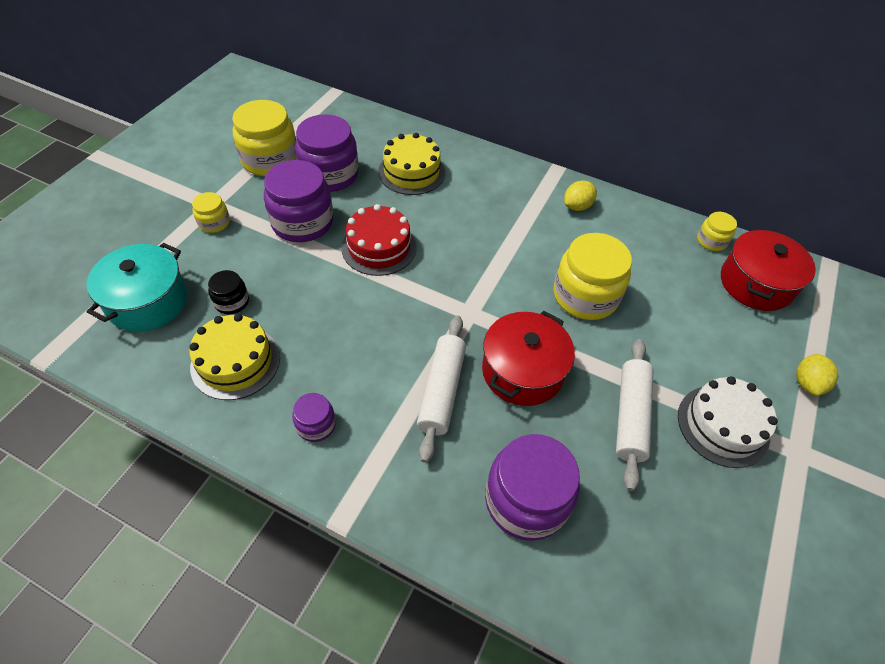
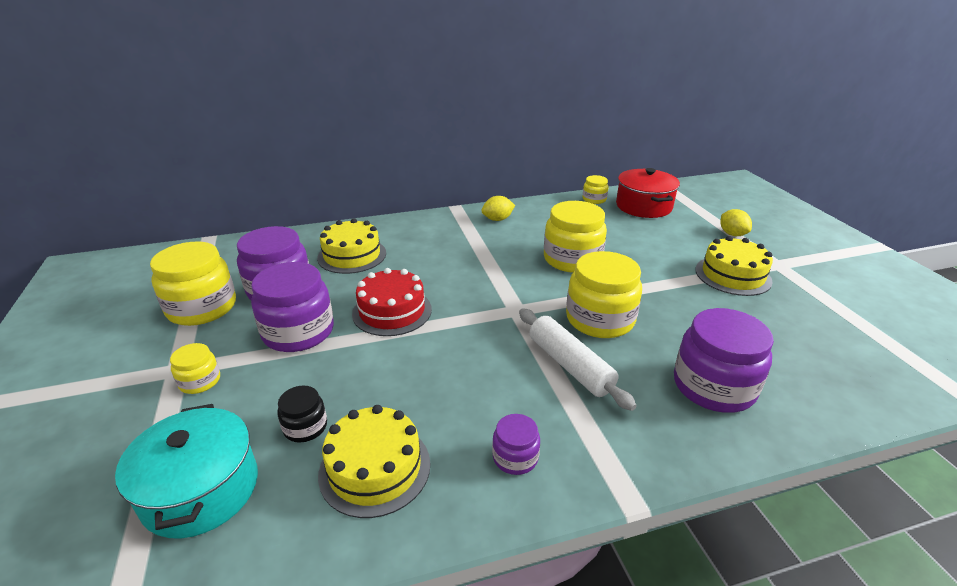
camera: 40 degrees left, 20 degrees down
red pot [482,311,575,406] -> yellow jar [566,251,642,338]
yellow lemon [564,181,597,211] -> yellow lemon turned 60 degrees clockwise [481,196,515,221]
white rolling pin [616,339,653,491] -> none
white cake [678,376,778,468] -> yellow cake [695,236,773,296]

